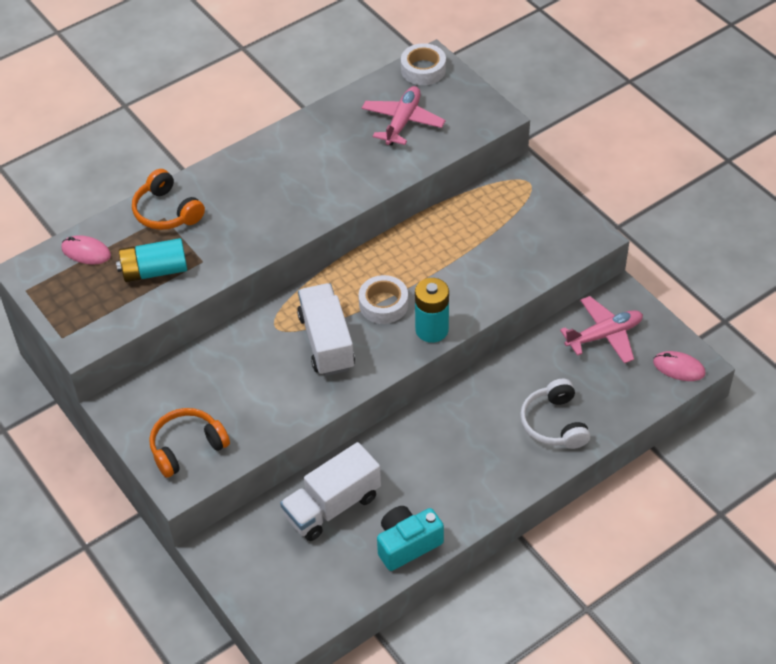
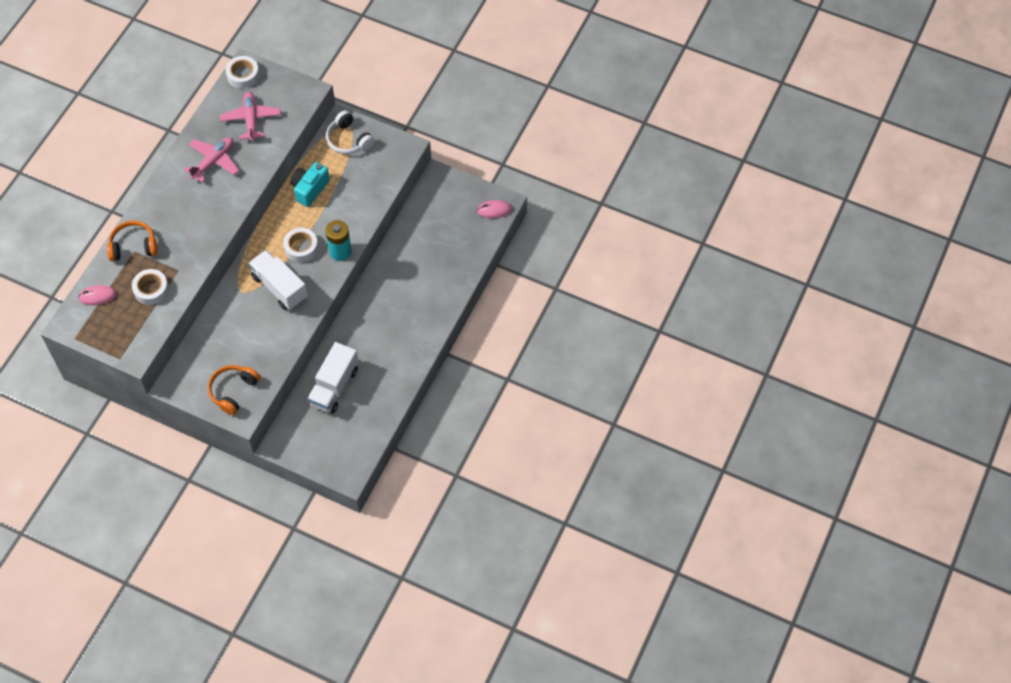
camera: 30 degrees left, 10 degrees up
turquoise battery [116,238,187,282] -> white tape [132,269,169,305]
orange headphones [132,169,205,230] -> orange headphones turned 150 degrees clockwise [107,221,158,261]
turquoise camera [377,506,444,571] -> turquoise camera moved to [290,162,330,207]
white headphones [520,378,590,449] -> white headphones moved to [326,110,375,154]
pink plane [560,296,643,364] -> pink plane moved to [184,137,239,183]

